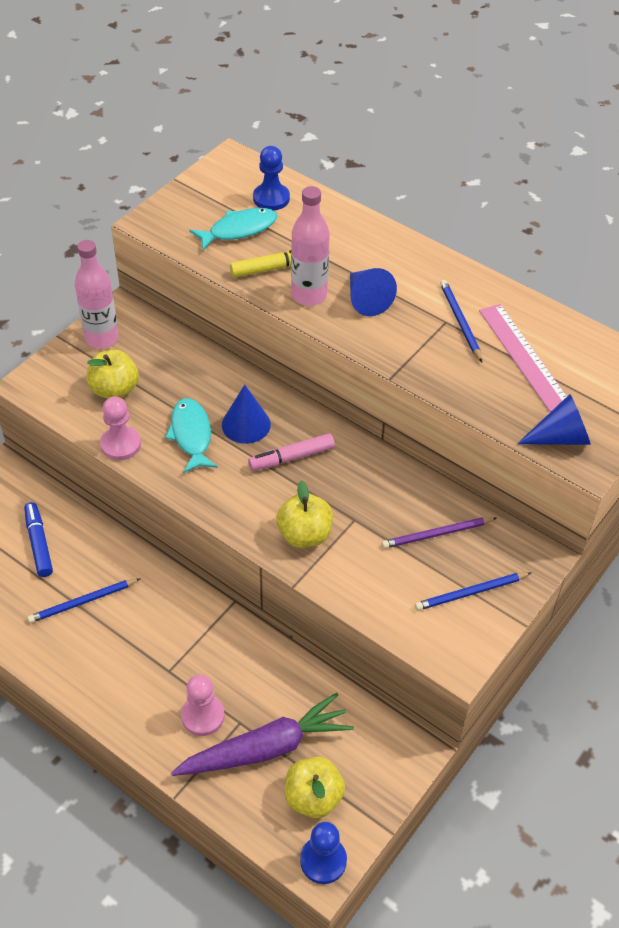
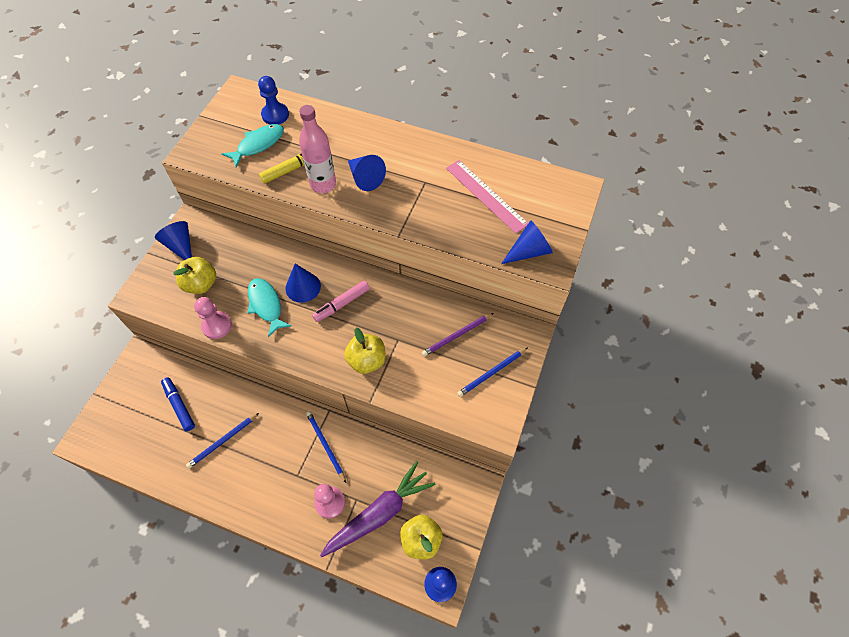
camera: 15 degrees left, 10 degrees up
pink bottle [75,240,119,349] -> blue cone [155,221,192,260]
blue pencil [440,280,482,362] -> blue pencil moved to [306,411,346,483]

